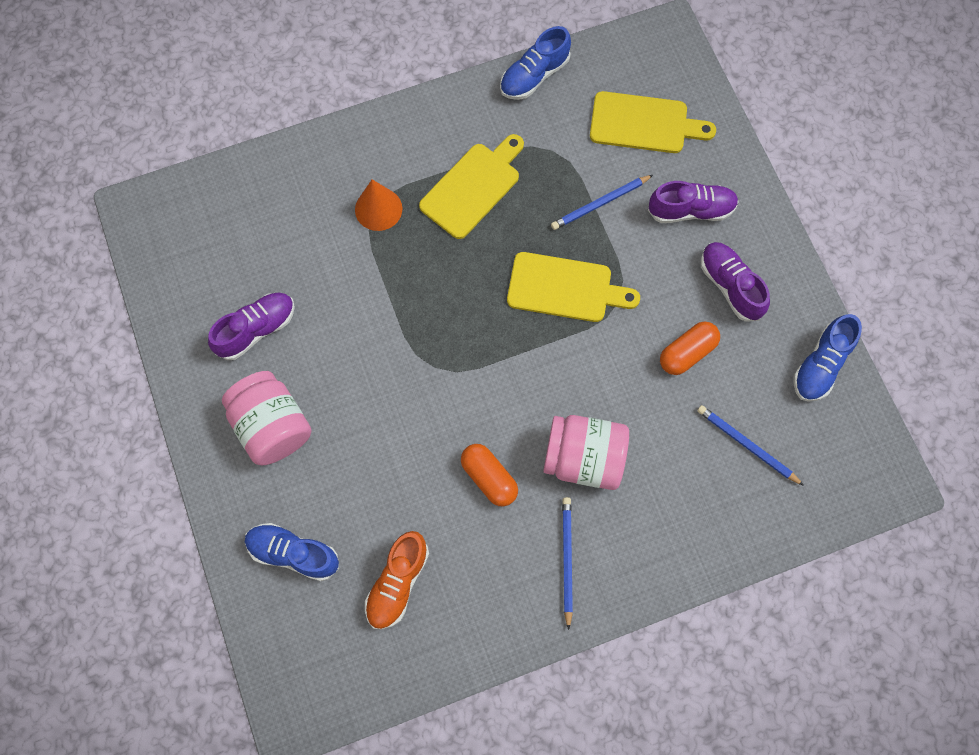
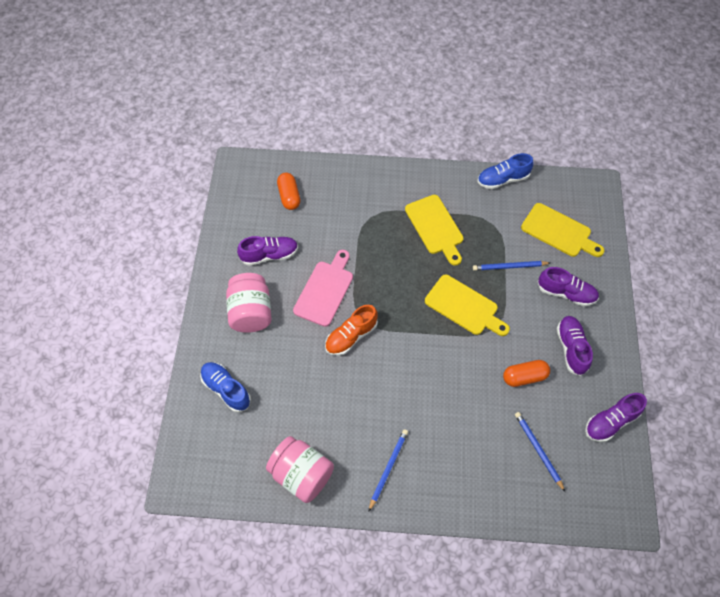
camera: 25 degrees right, 10 degrees down
orange cone [355,179,402,231] -> none
orange shoe [365,531,429,629] -> orange shoe moved to [325,305,378,356]
yellow cutting board [419,134,524,239] -> yellow cutting board turned 90 degrees clockwise [405,195,464,266]
orange capsule [461,444,518,507] -> orange capsule moved to [277,173,300,210]
pink jar [543,415,629,490] -> pink jar moved to [266,436,334,503]
blue shoe [793,314,862,402] -> purple shoe [585,393,647,442]
none -> pink cutting board [293,250,353,327]

